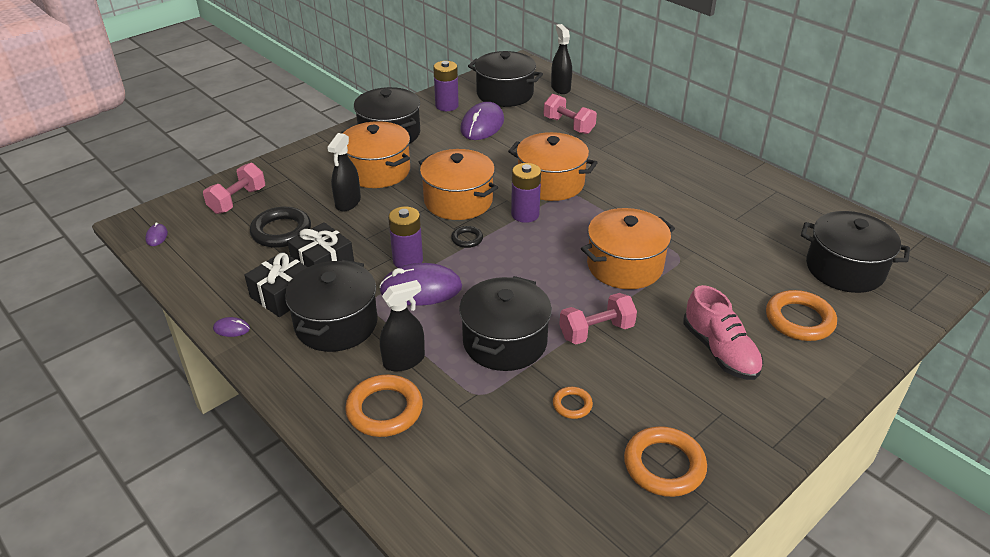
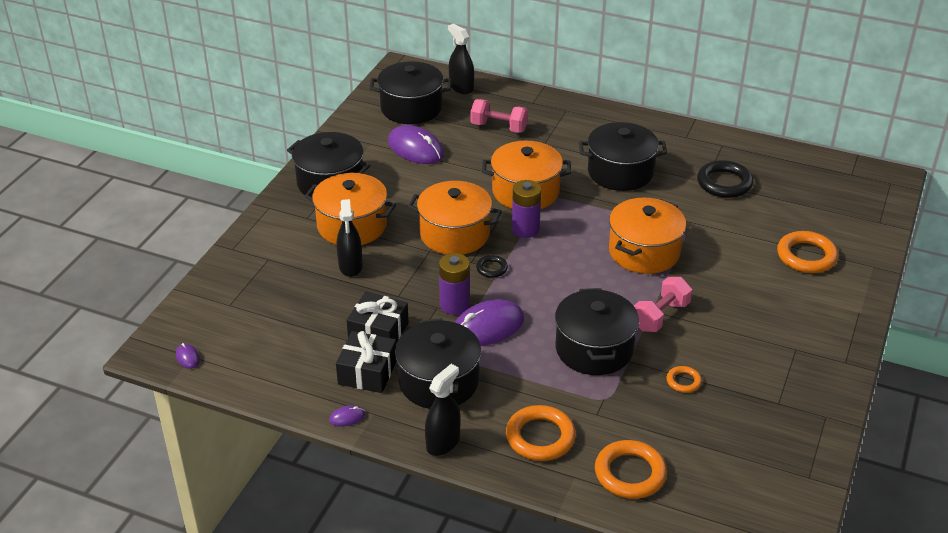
camera: 25 degrees left, 0 degrees up
pink dumbbell [203,163,265,214] -> none
black ring [250,207,311,248] -> black ring moved to [697,160,753,198]
black spray bottle [380,280,425,371] -> black spray bottle moved to [425,364,461,456]
purple battery [433,61,459,111] -> none
purple mouse [460,102,504,140] -> purple mouse turned 45 degrees counterclockwise [388,125,444,164]
orange ring [624,426,707,497] -> orange ring moved to [595,440,667,499]
pink shoe [683,285,763,380] -> none
black pot [801,211,910,293] -> black pot moved to [579,122,667,191]

